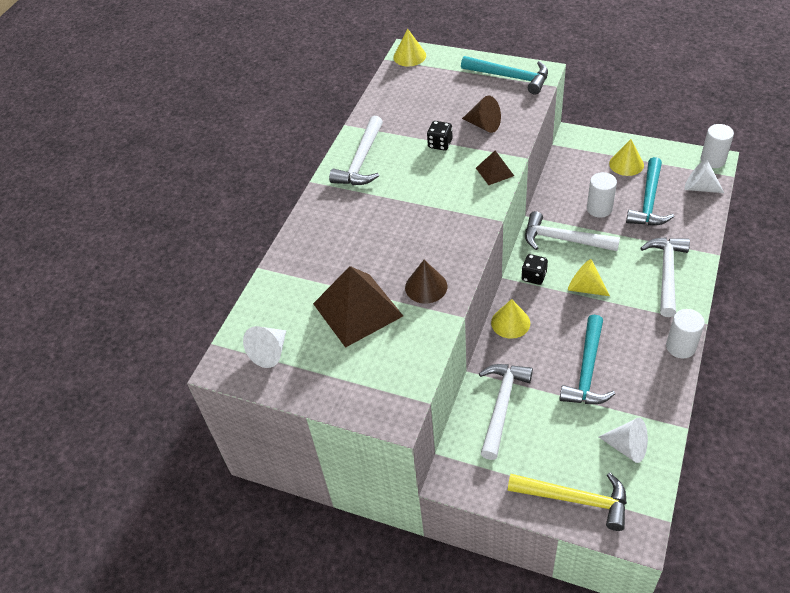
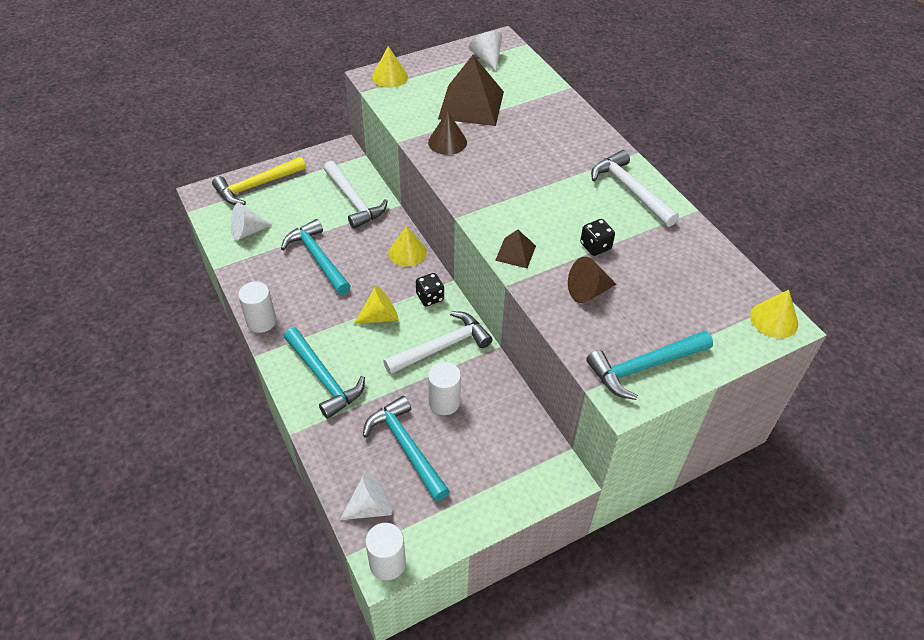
camera: 125 degrees right, 0 degrees up
yellow cone [609,139,644,176] -> yellow cone moved to [372,46,408,88]
white hammer [640,237,690,317] -> turquoise hammer [284,328,365,419]

